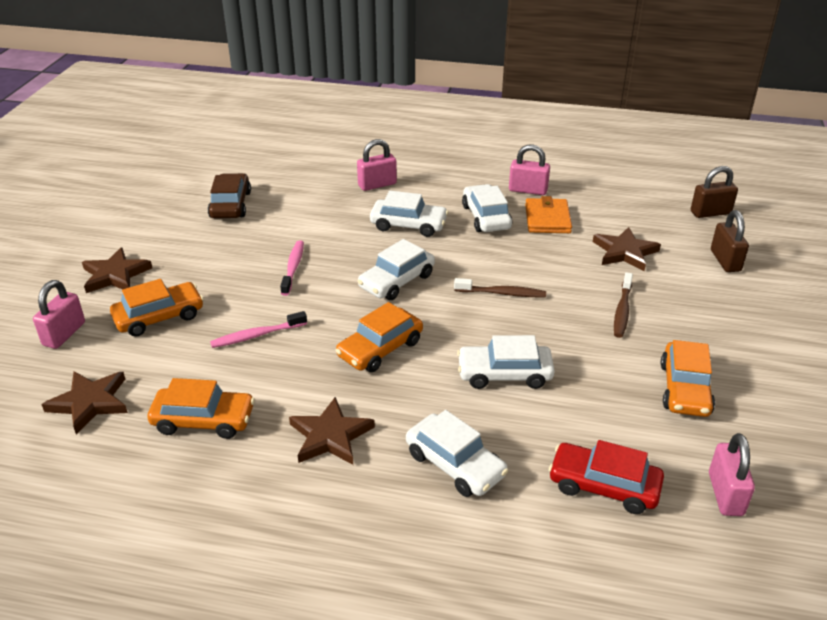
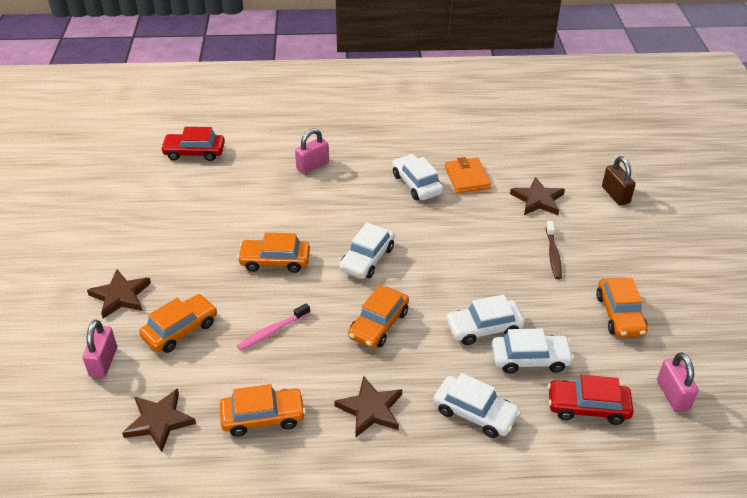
camera: 15 degrees left, 5 degrees up
brown car [208,173,251,218] -> none
pink toothbrush [280,241,304,296] -> orange car [237,233,310,273]
white car [370,191,448,237] -> white car moved to [492,328,574,374]
brown toothbrush [454,278,546,297] -> none
pink padlock [509,144,550,195] -> none
brown padlock [691,166,738,218] -> none
none -> red car [160,127,225,161]

